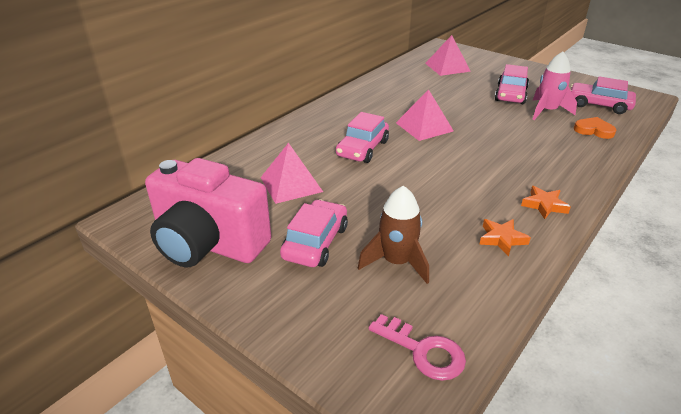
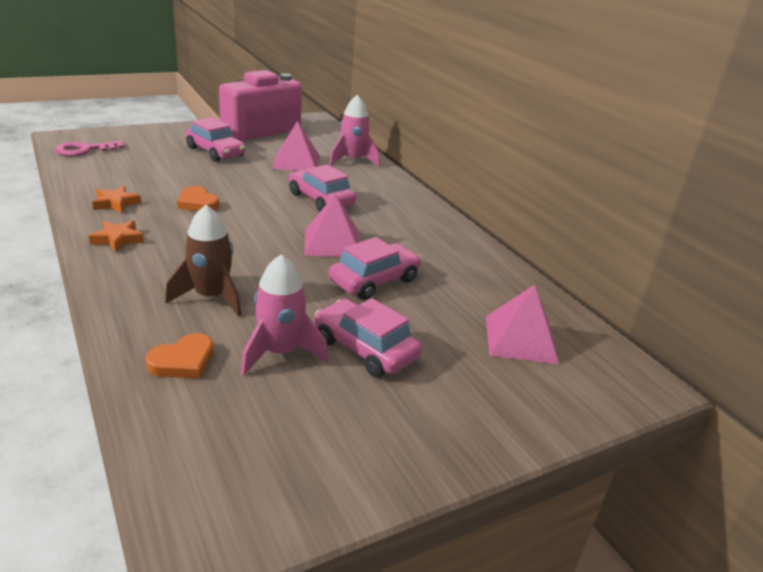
camera: 110 degrees right, 5 degrees down
brown rocket [358,185,429,284] -> brown rocket moved to [165,205,242,316]
pink car [571,76,636,114] -> pink car moved to [328,237,421,300]
none -> orange heart [177,186,219,211]
none -> pink rocket [329,95,380,167]

